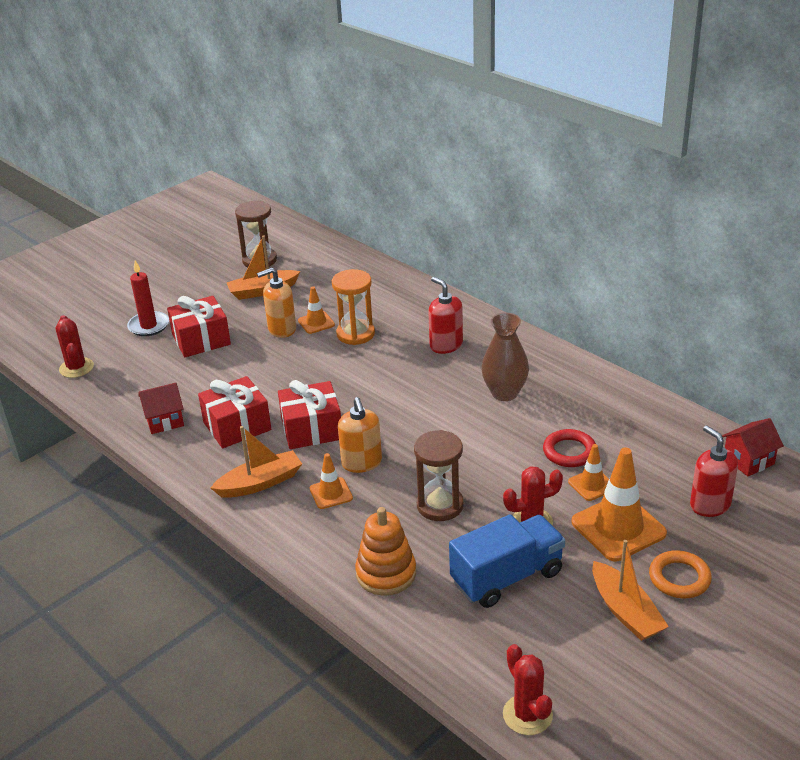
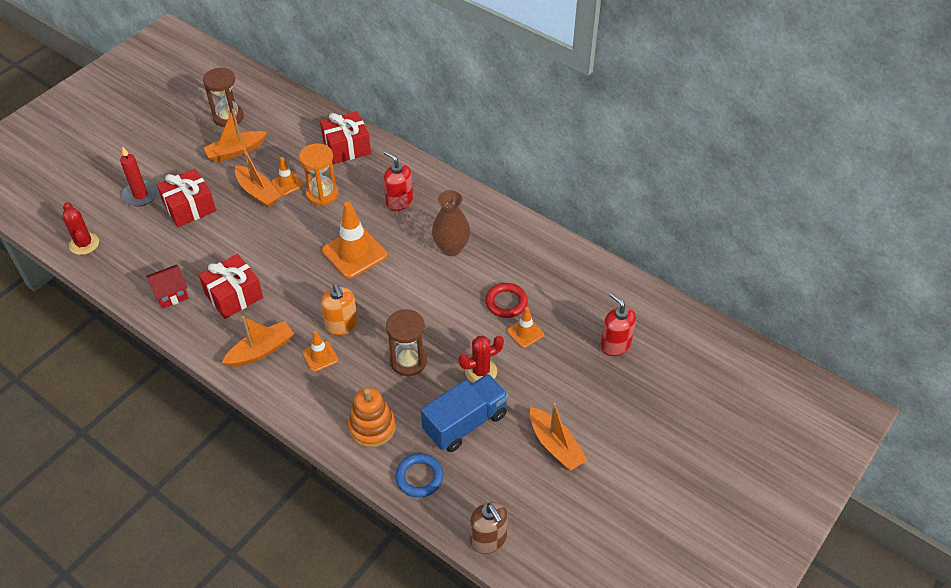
camera: 10 degrees left, 15 degrees up
orange soap dispenser [257,268,296,338] -> orange boat [235,148,281,207]
red gift [278,380,341,449] -> red gift moved to [320,111,371,164]
red cactus [503,644,553,735] -> brown soap dispenser [470,502,508,554]
orange traffic cone [572,447,667,561] -> orange traffic cone moved to [322,202,387,279]
orange ring [649,550,712,598] -> none
red house [722,418,784,476] -> none
none -> blue ring [395,453,444,498]

